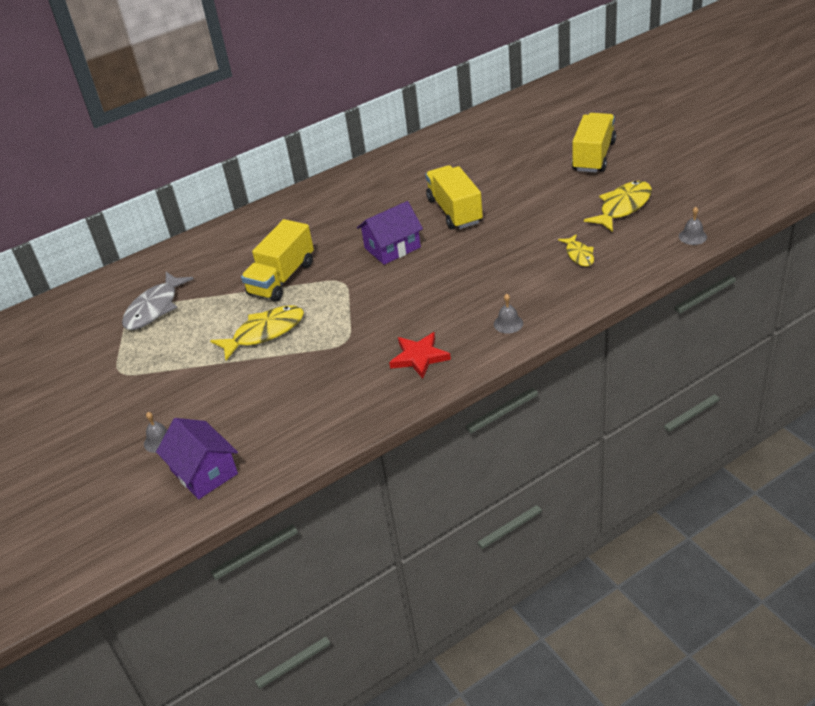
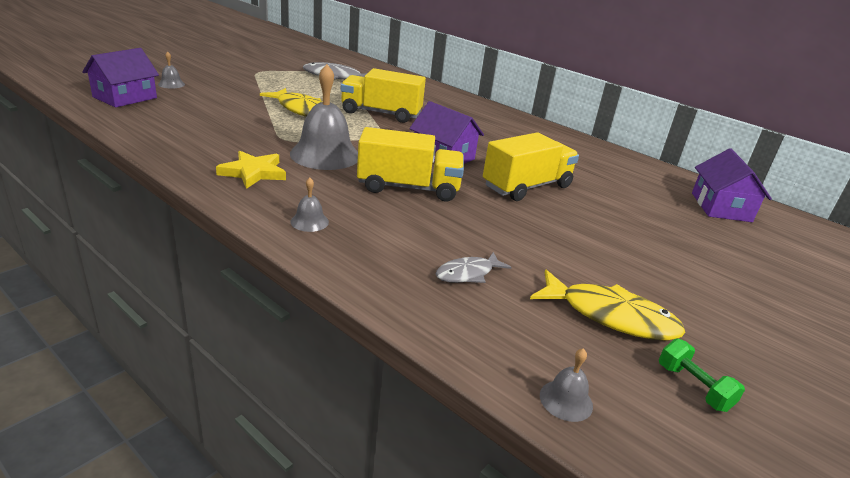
camera: 65 degrees right, 10 degrees down
red star [389,332,451,379] -> yellow star [216,151,286,189]
yellow fish [558,234,594,267] -> grey fish [436,252,511,283]
yellow truck [572,113,616,173] -> yellow truck moved to [357,127,464,202]
none -> grey bell [290,64,358,170]
none -> green dumbbell [659,339,745,412]
none -> purple house [692,148,772,222]

